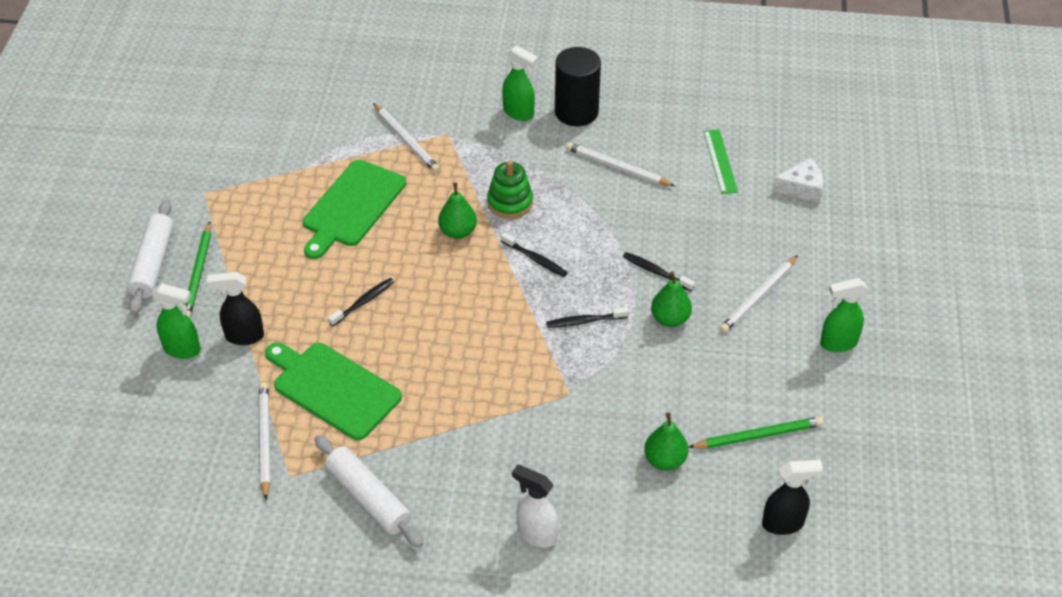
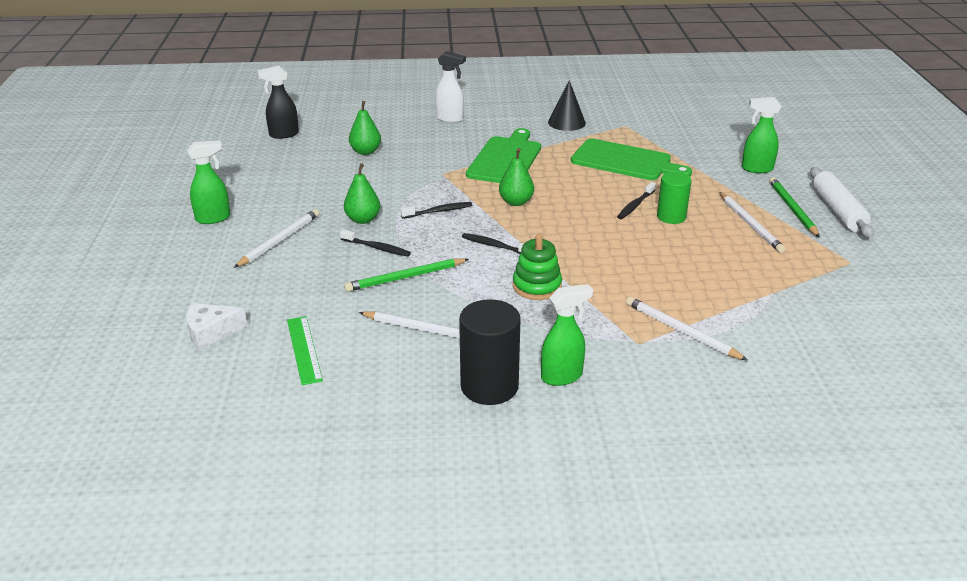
camera: 170 degrees right, 15 degrees down
black spray bottle [207,272,264,345] -> none
white pencil [259,382,270,500] -> white pencil moved to [719,192,786,253]
green cutting board [303,160,406,259] -> green cutting board moved to [466,128,541,183]
white rolling pin [315,435,424,548] -> black cone [548,80,586,131]
green pear [438,183,477,239] -> green pear moved to [499,148,534,206]
green spray bottle [502,46,538,121] -> green spray bottle turned 135 degrees clockwise [541,284,593,386]
green pencil [688,416,824,449] -> green pencil moved to [344,258,469,292]
none -> green cylinder [657,172,691,224]

